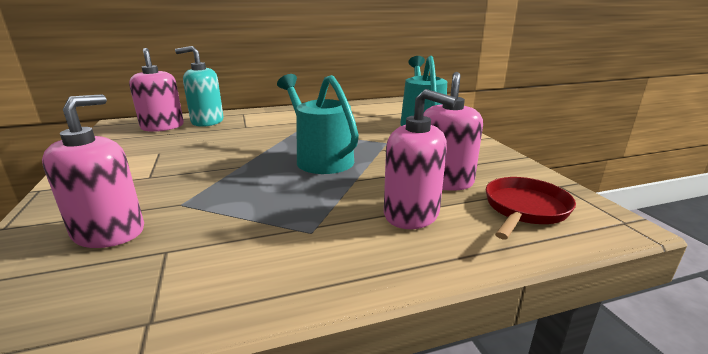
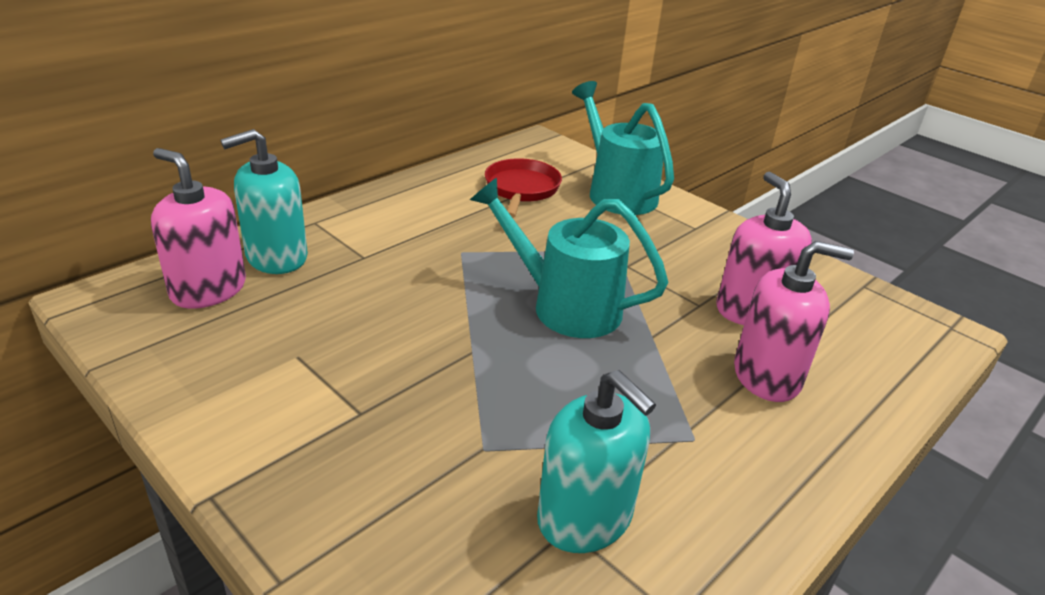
camera: 30 degrees left, 10 degrees up
pink soap dispenser [42,94,144,248] -> none
red pan [486,177,576,240] -> red pan moved to [485,158,562,218]
none -> turquoise soap dispenser [537,370,656,553]

